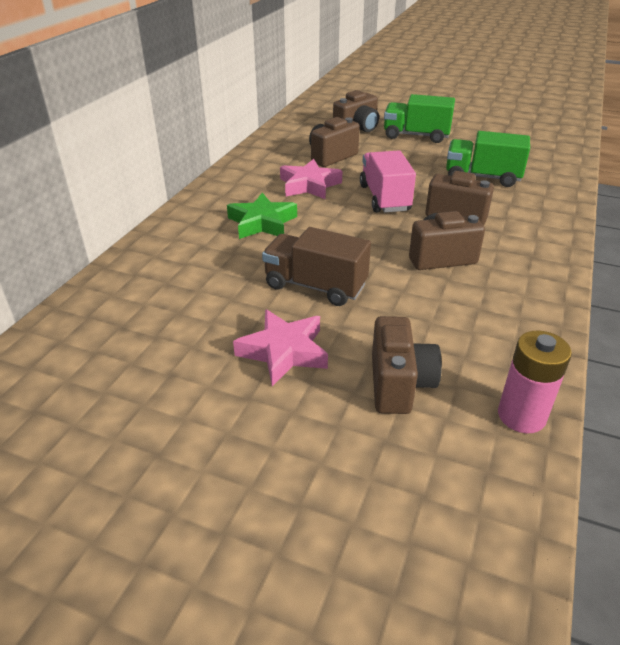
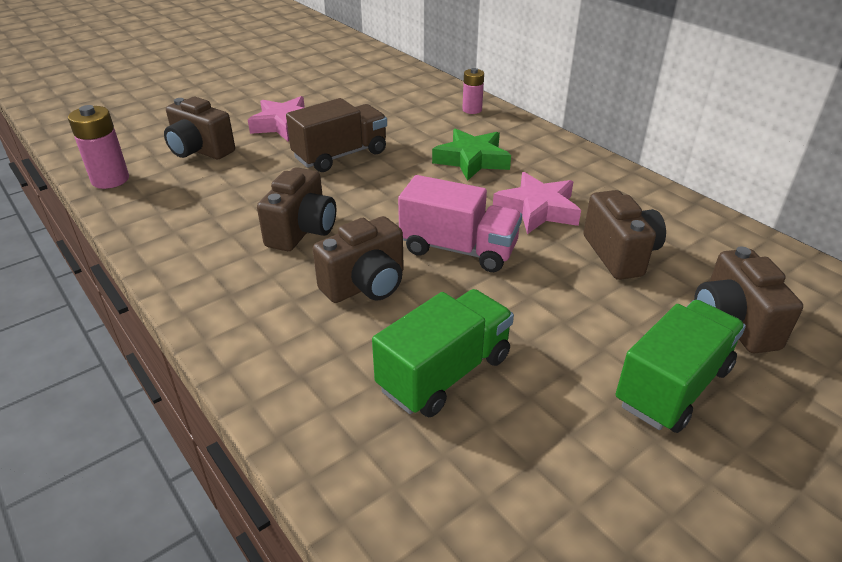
camera: 120 degrees right, 0 degrees up
none -> pink battery [462,68,484,114]

